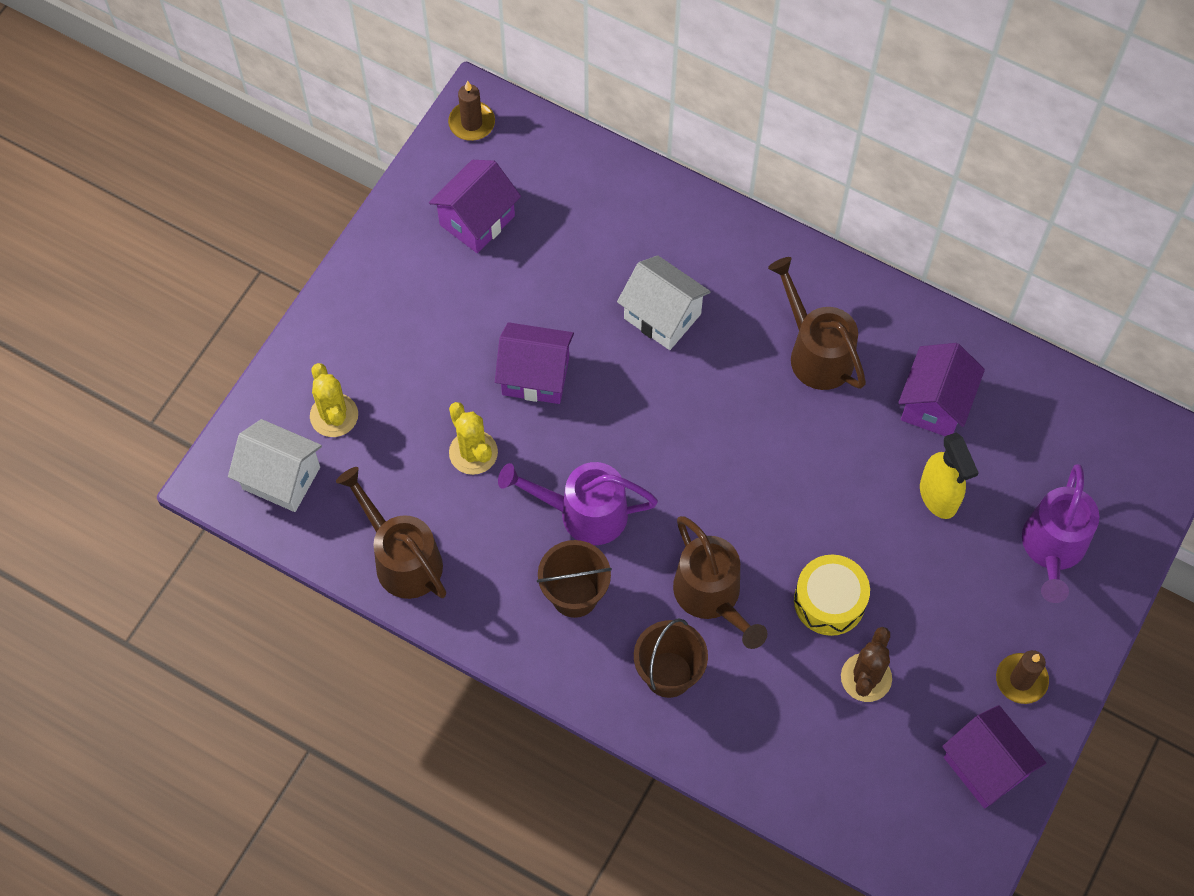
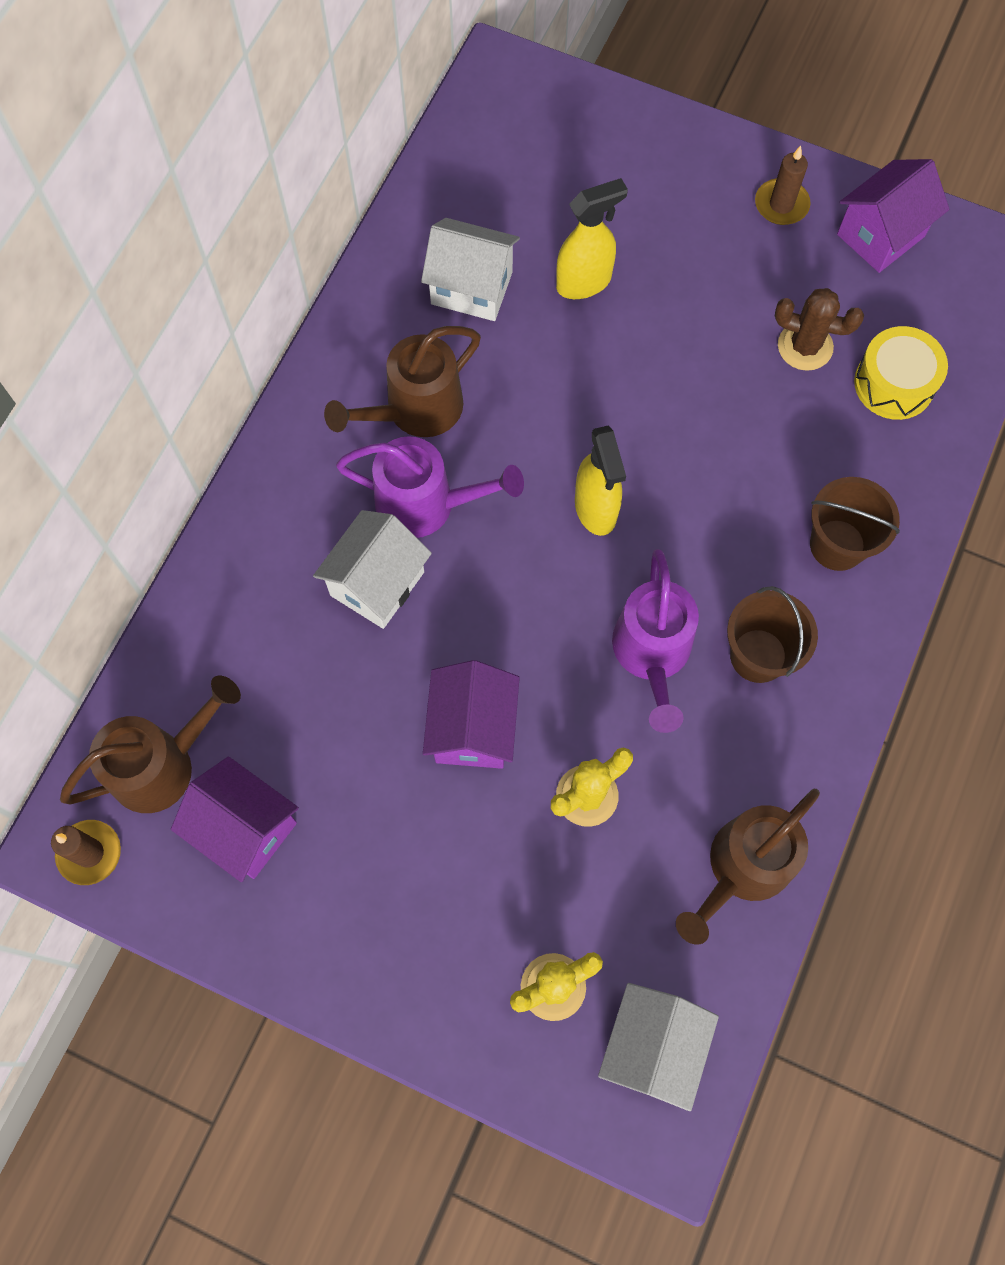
camera: 95 degrees left, 5 degrees up
brown watering can [673,516,767,649] -> brown watering can moved to [60,676,241,813]
yellow drum [794,555,870,636] -> yellow drum moved to [854,326,948,420]
purple house [898,343,985,436] -> white house [421,218,520,321]
purple watering can [1022,464,1099,603] -> purple watering can moved to [336,436,524,538]
none -> yellow spray bottle [575,425,626,536]

